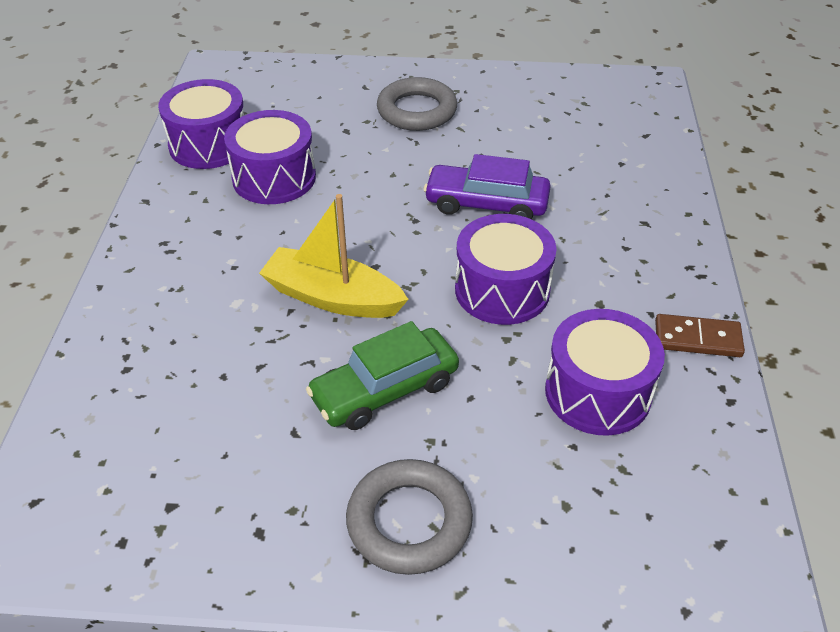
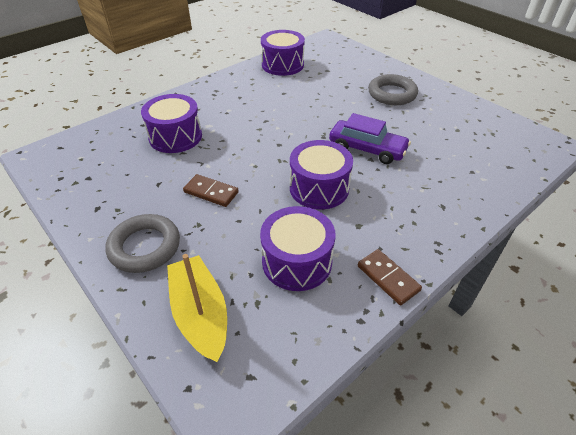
camera: 45 degrees right, 0 degrees up
purple drum [224,110,316,204] -> purple drum moved to [141,94,202,153]
yellow boat [259,194,409,318] -> yellow boat moved to [167,254,227,362]
green car [306,321,459,430] -> brown domino [183,174,239,207]
purple car [424,154,551,219] -> purple car turned 150 degrees clockwise [329,113,411,164]

